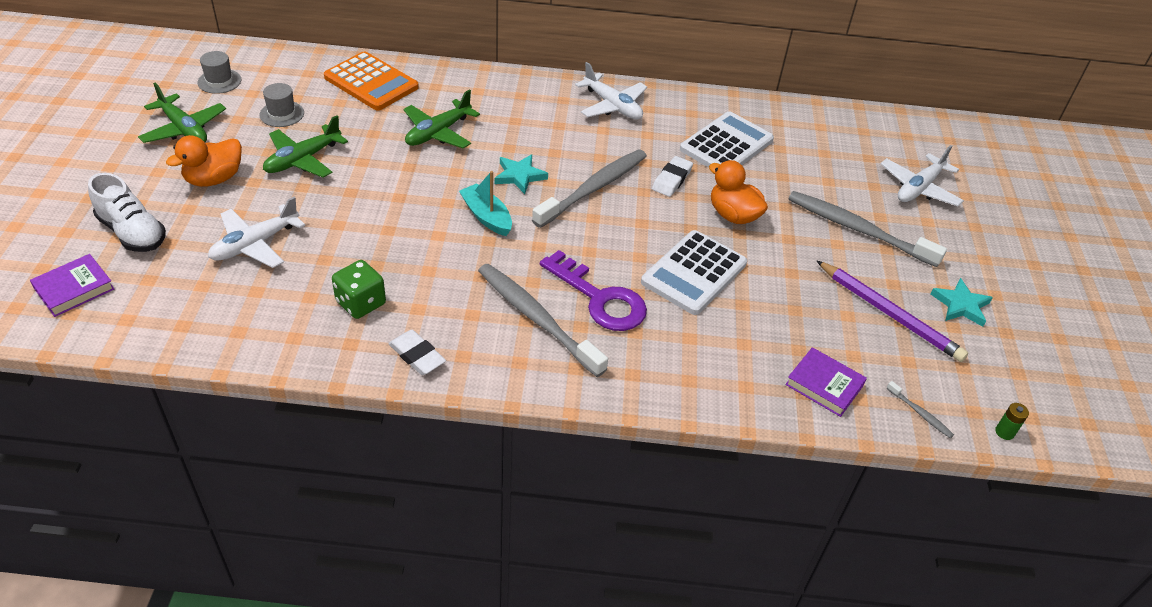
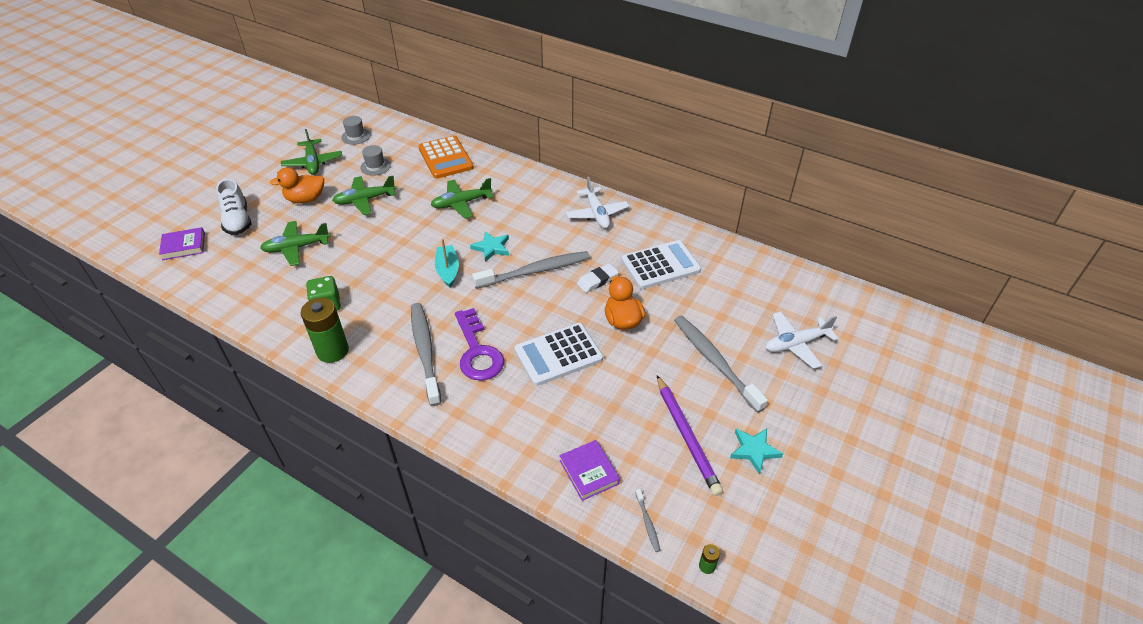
camera: 30 degrees right, 0 degrees up
white plane [208,197,305,268] -> green plane [260,221,331,266]
white eraser [388,330,446,375] -> green battery [301,298,349,363]

